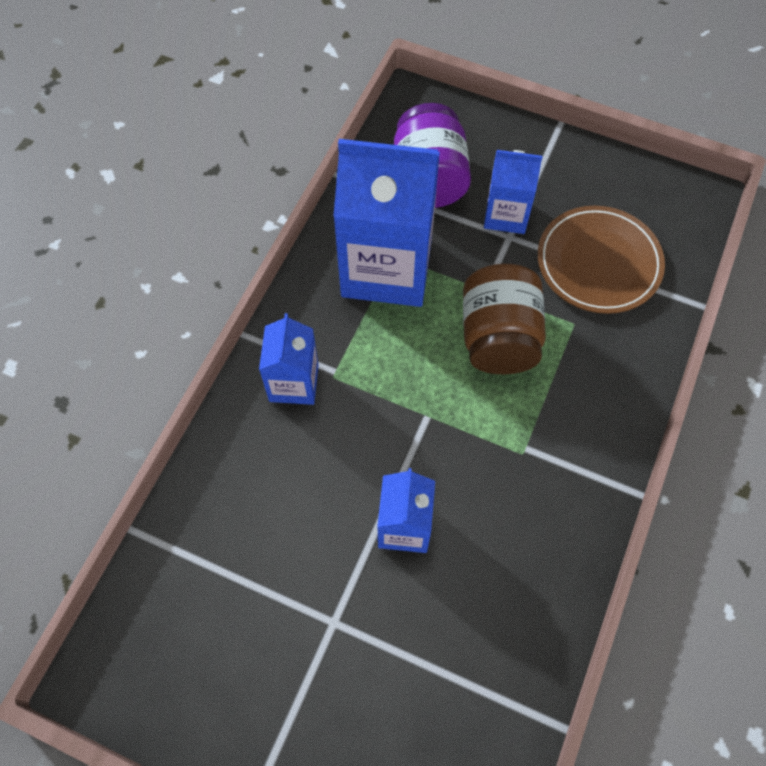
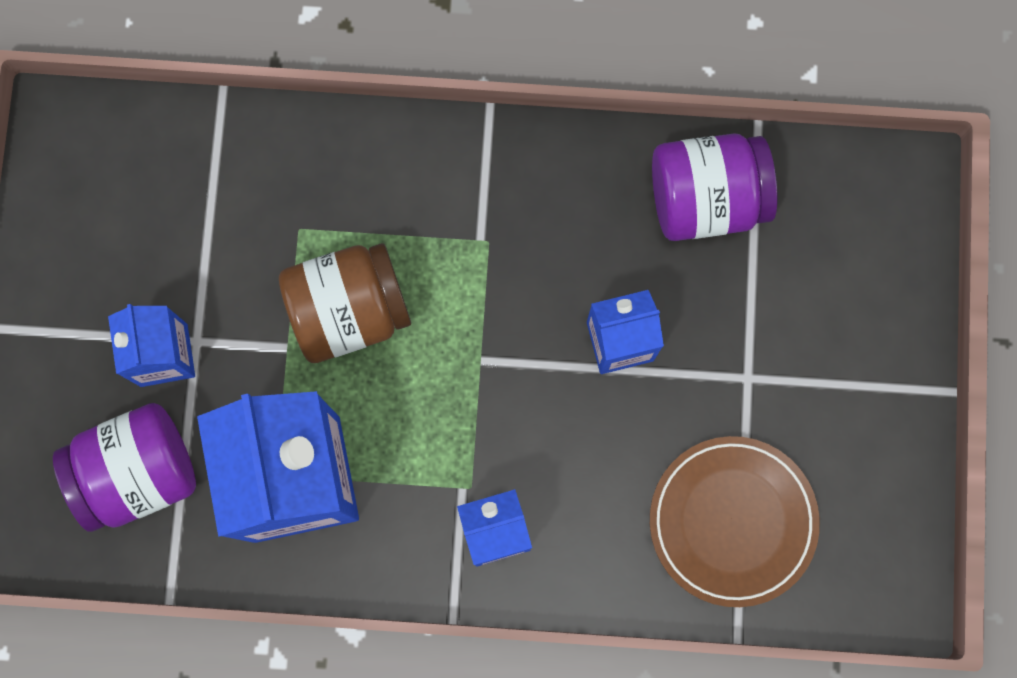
camera: 110 degrees left, 15 degrees up
brown plate [538,206,665,314] -> brown plate moved to [650,436,820,607]
none -> purple jar [652,133,777,241]

